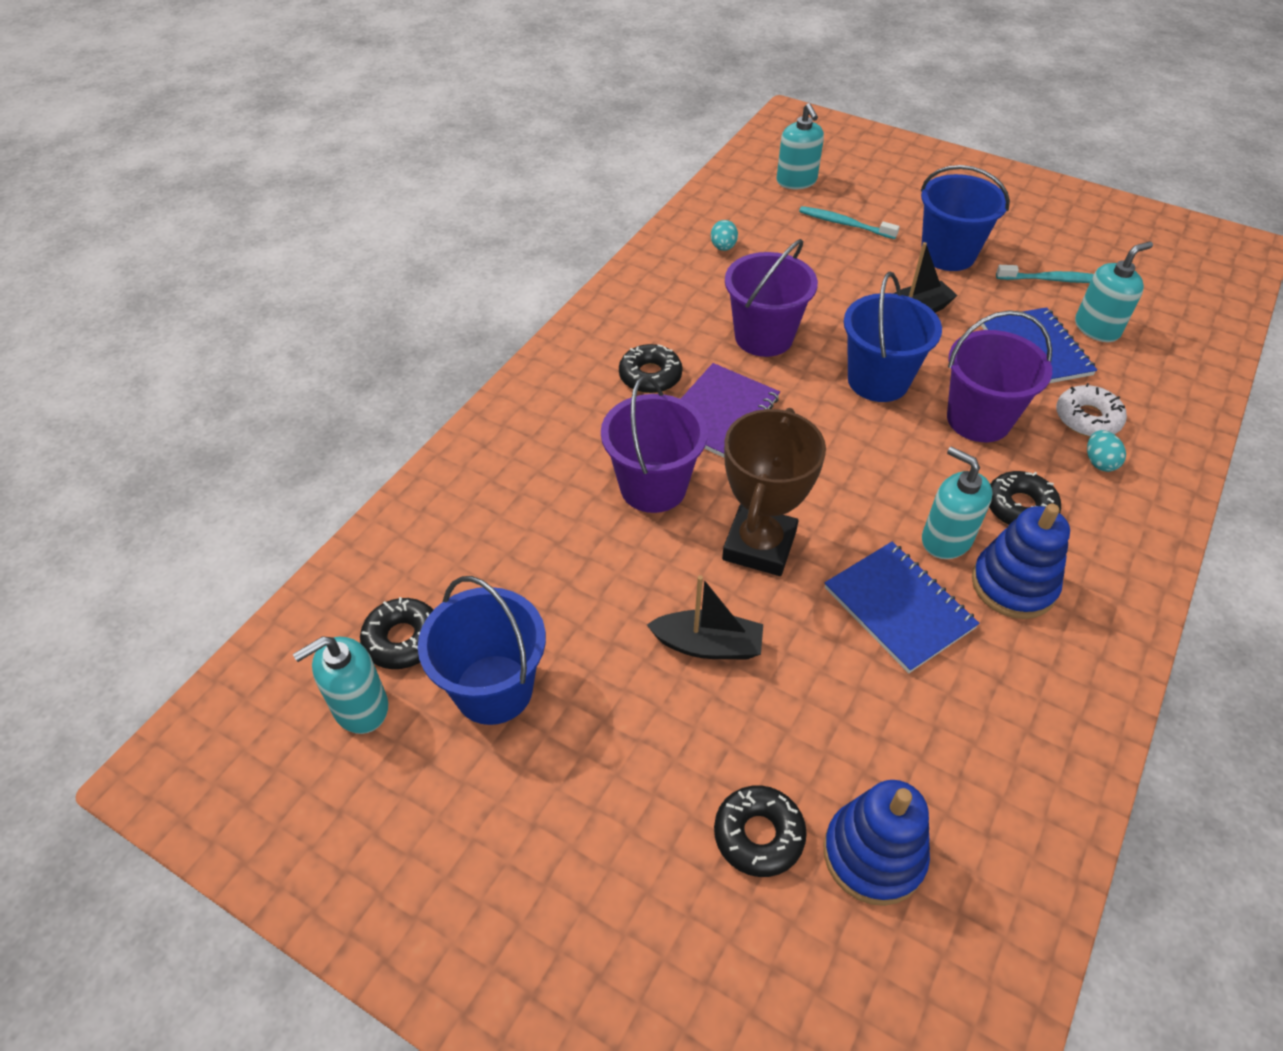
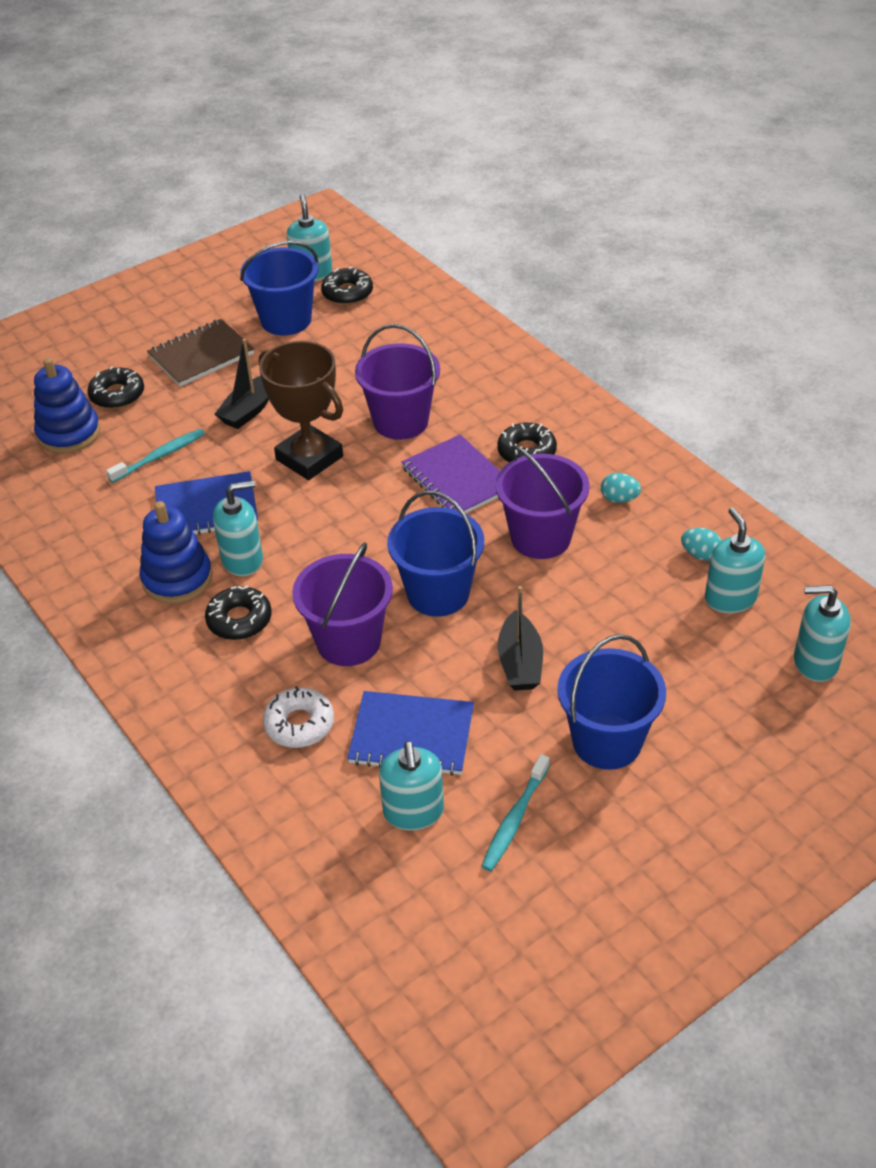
camera: 115 degrees right, 5 degrees down
turquoise toothbrush [799,206,900,239] -> turquoise toothbrush moved to [106,429,205,483]
turquoise egg [1087,430,1126,472] -> turquoise egg moved to [601,473,641,503]
none -> brown notebook [147,319,254,387]
none -> turquoise soap dispenser [705,507,765,613]

